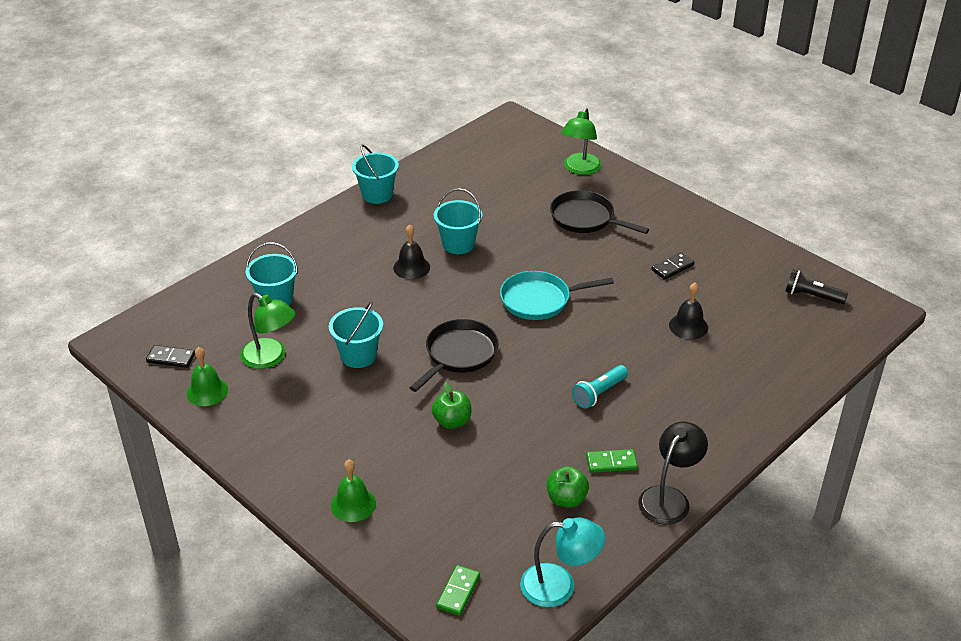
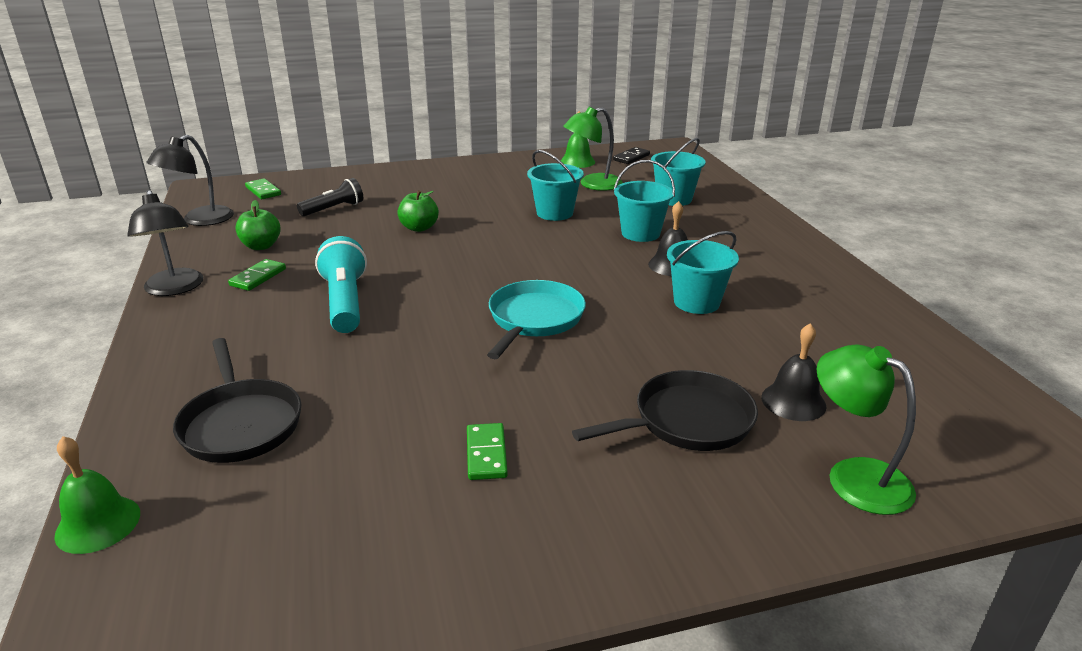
camera: 120 degrees right, 10 degrees down
green bell [331,460,376,522] -> green bell moved to [54,436,140,554]
turquoise bucket [352,145,399,204] -> turquoise bucket moved to [614,160,675,242]
black pan [410,319,499,392] -> black pan moved to [173,338,302,463]
turquoise lamp [520,517,605,607] -> black lamp [146,135,234,226]
turquoise flashlight [572,365,628,408] -> turquoise flashlight [315,236,367,333], size x1.51
black domino [652,252,695,280] -> green domino [467,423,508,480]
black bell [669,283,708,340] -> black bell moved to [761,323,827,421]
black flashlight [785,270,848,304] -> black flashlight moved to [297,178,363,216]

